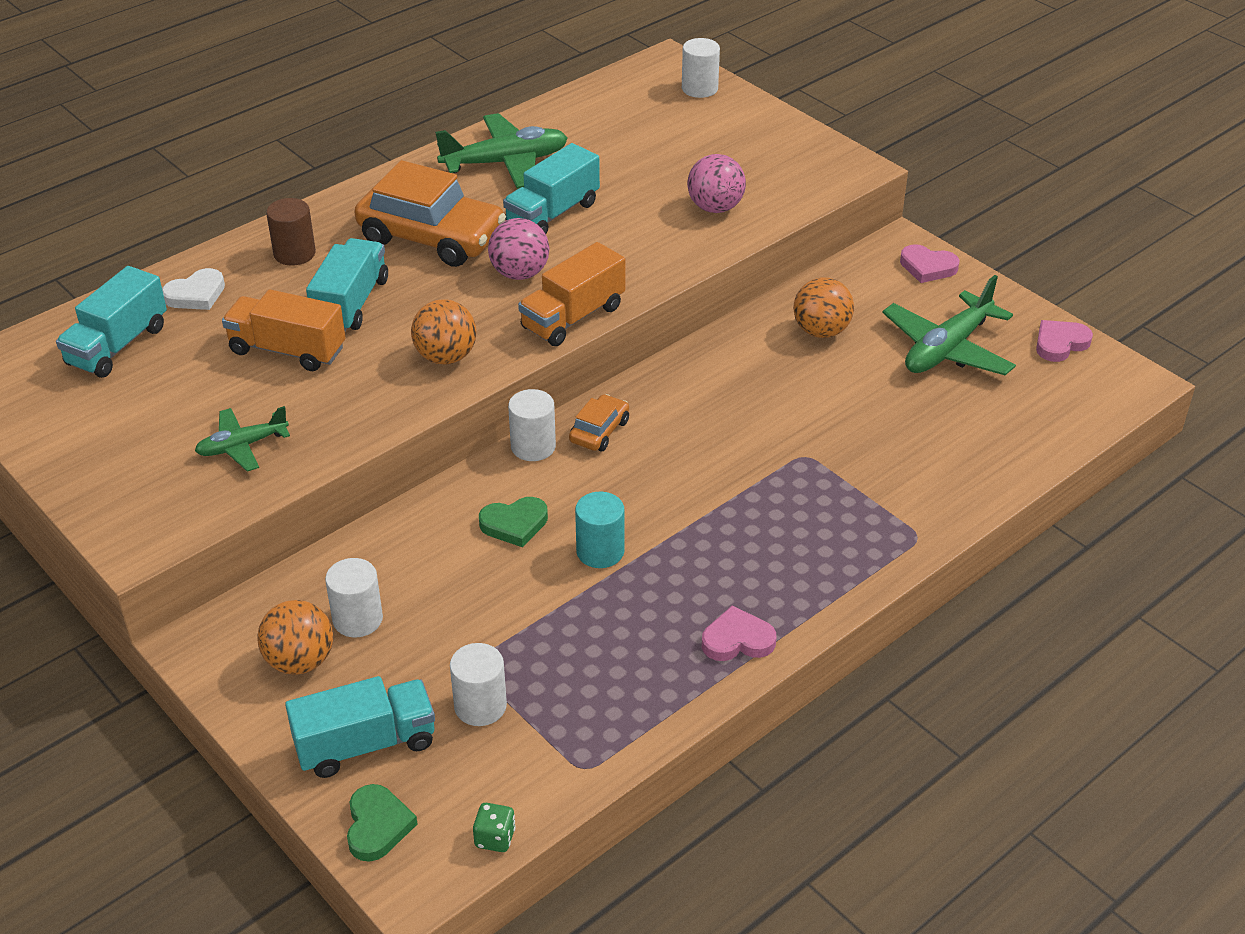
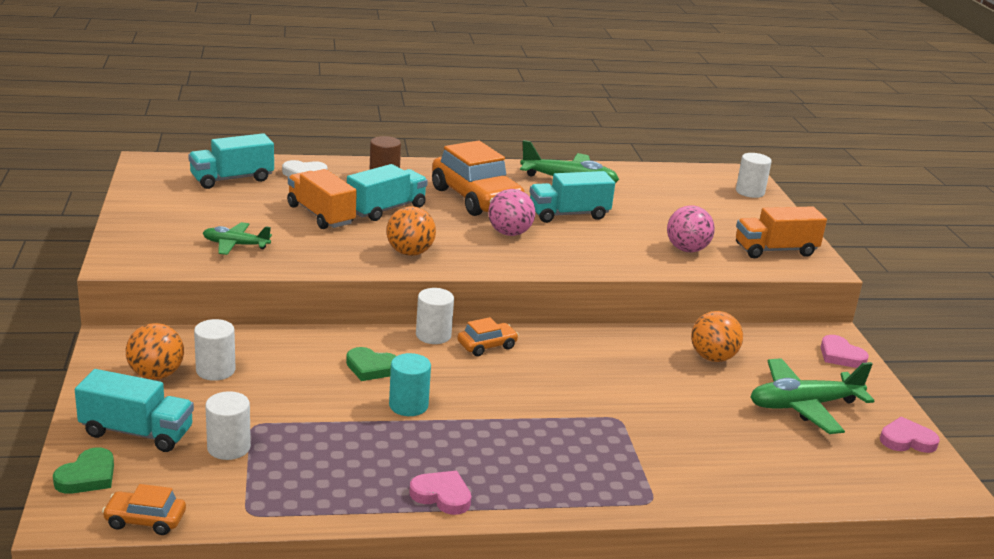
camera: 30 degrees right, 15 degrees down
green dice [473,803,516,852] -> orange car [102,484,186,535]
orange truck [518,242,625,346] -> orange truck moved to [736,206,827,258]

